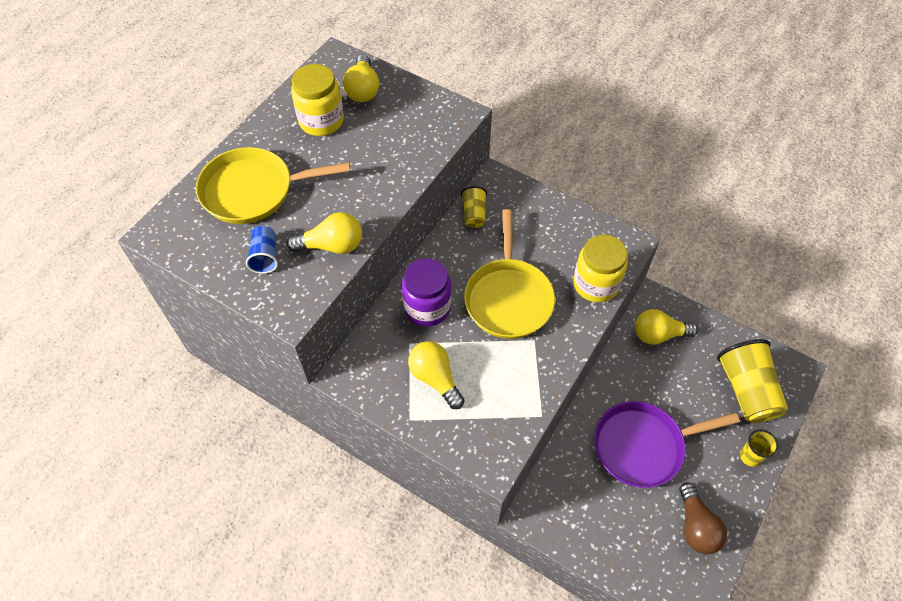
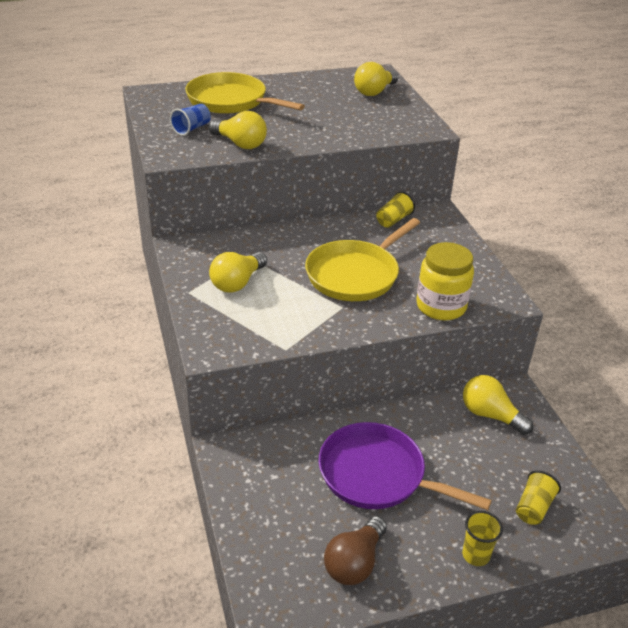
camera: 40 degrees right, 20 degrees down
yellow jar [291,64,344,136] -> none
purple jar [402,258,452,327] -> none
yellow light bulb [408,341,465,409] -> yellow light bulb turned 150 degrees counterclockwise [209,252,267,293]
yellow cup [717,339,788,423] -> yellow cup [516,470,561,525], size x0.52

